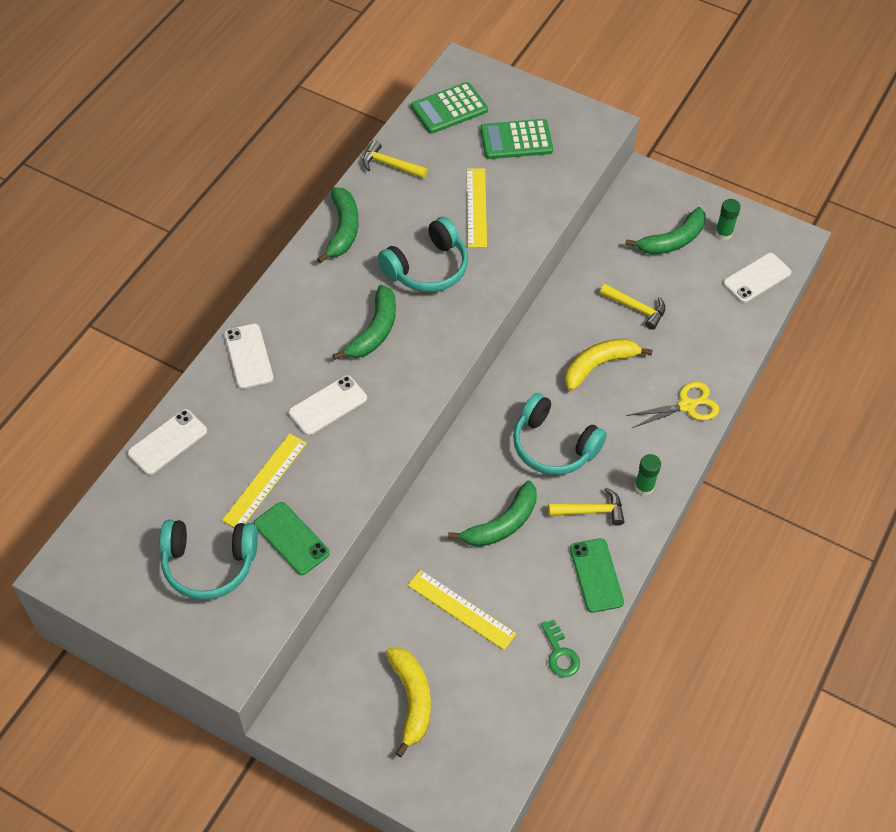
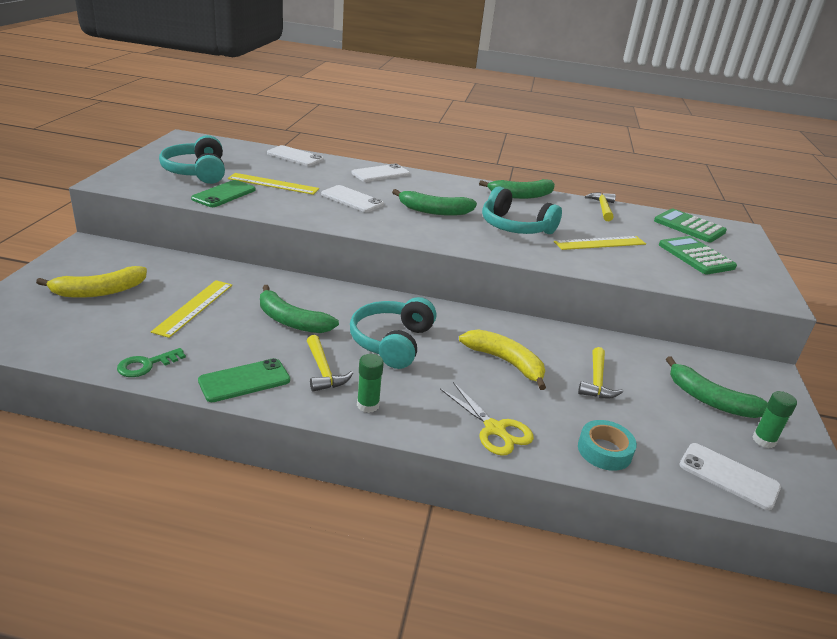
camera: 70 degrees right, 25 degrees down
none -> turquoise tape [578,420,637,471]

